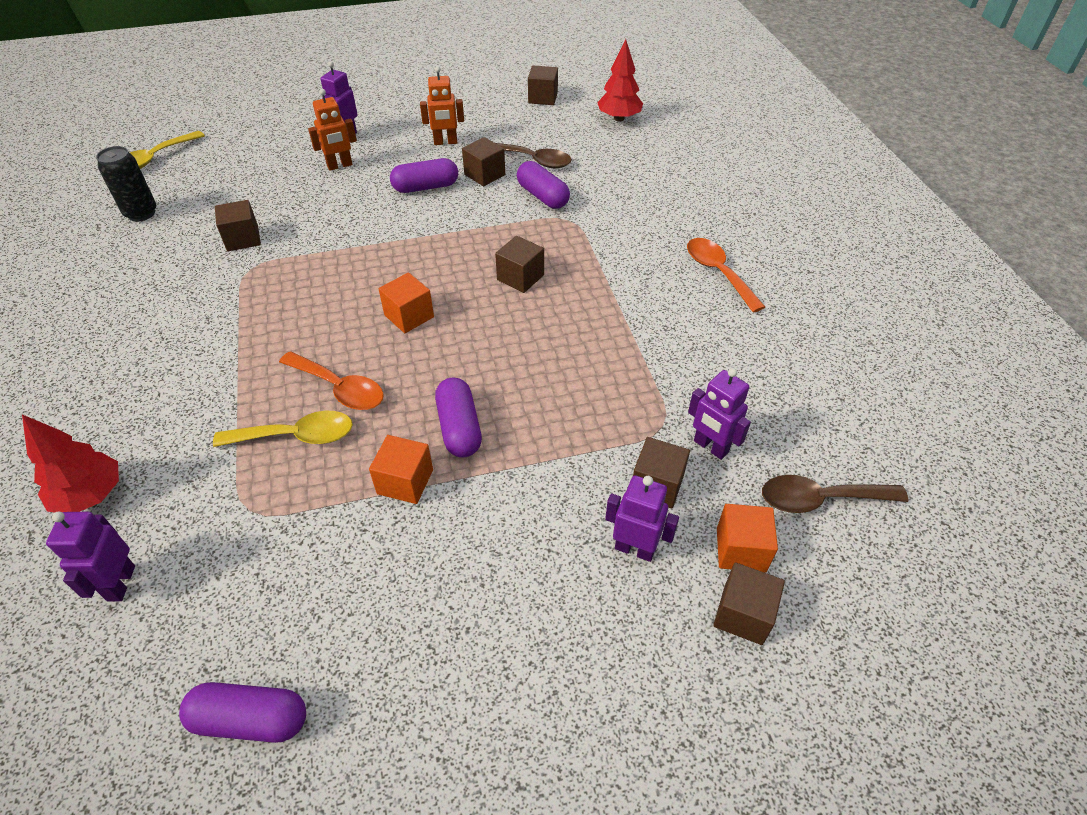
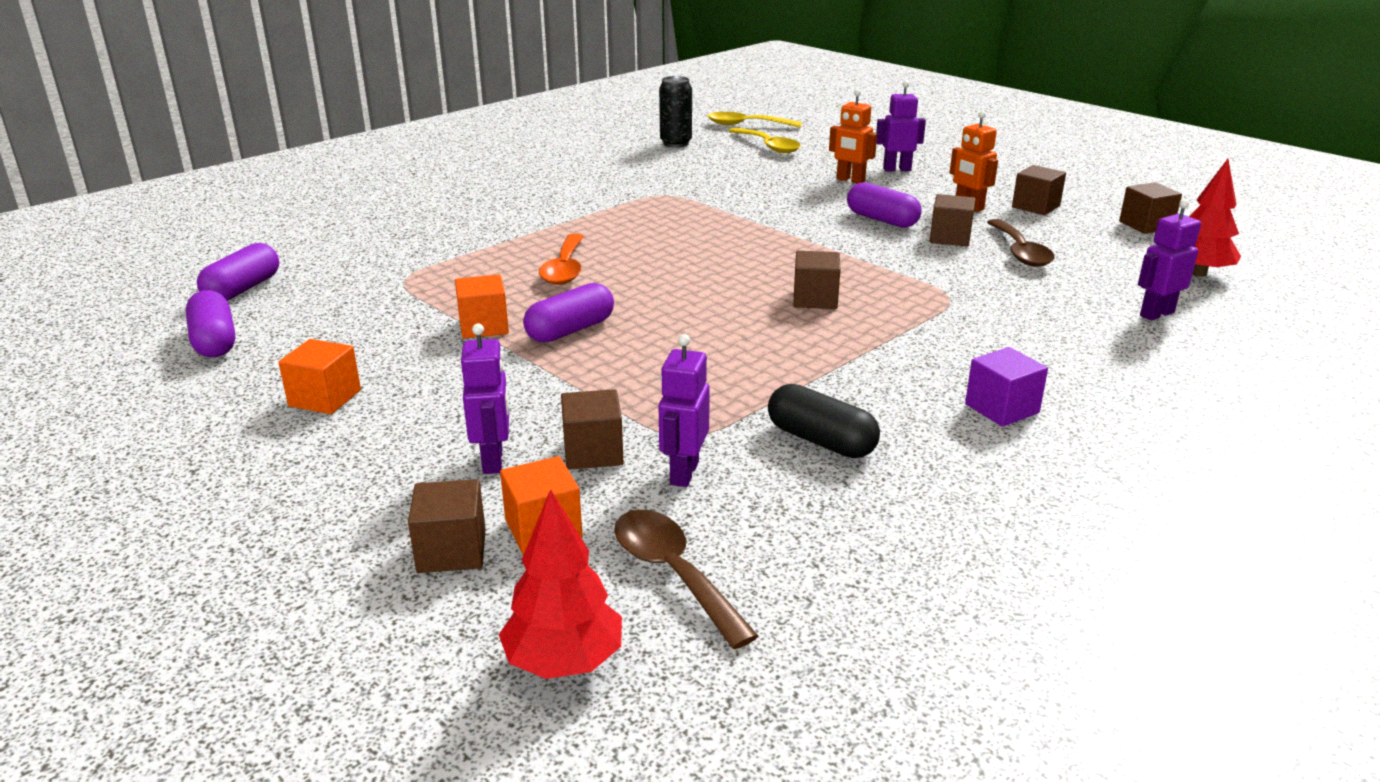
camera: 60 degrees right, 20 degrees down
red tree [22,415,119,512] -> red tree moved to [499,489,622,679]
purple robot [46,511,135,602] -> purple robot moved to [1138,199,1201,321]
yellow spoon [213,411,353,447] -> yellow spoon moved to [729,127,801,153]
brown cube [215,200,261,251] -> brown cube moved to [1012,165,1066,215]
orange cube [379,272,434,333] -> orange cube moved to [278,339,361,414]
purple capsule [517,161,570,209] -> purple capsule moved to [197,243,279,301]
orange spoon [687,238,765,313] -> purple cube [965,347,1048,427]
none -> black capsule [768,384,880,458]

